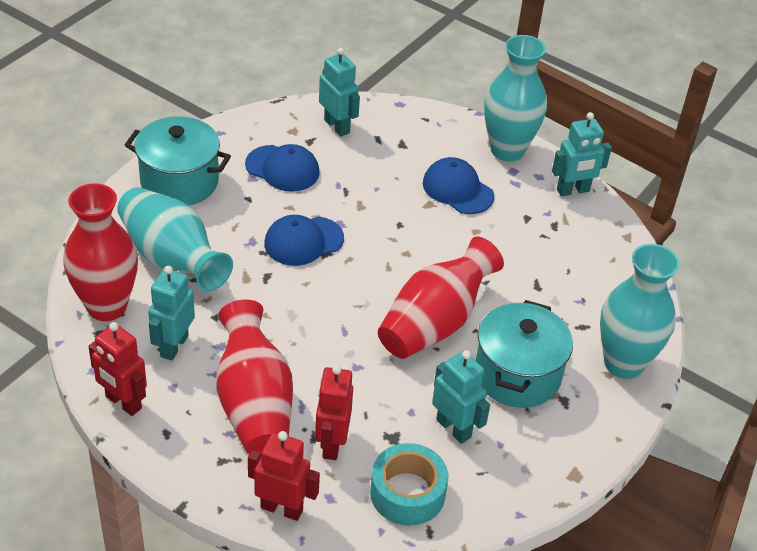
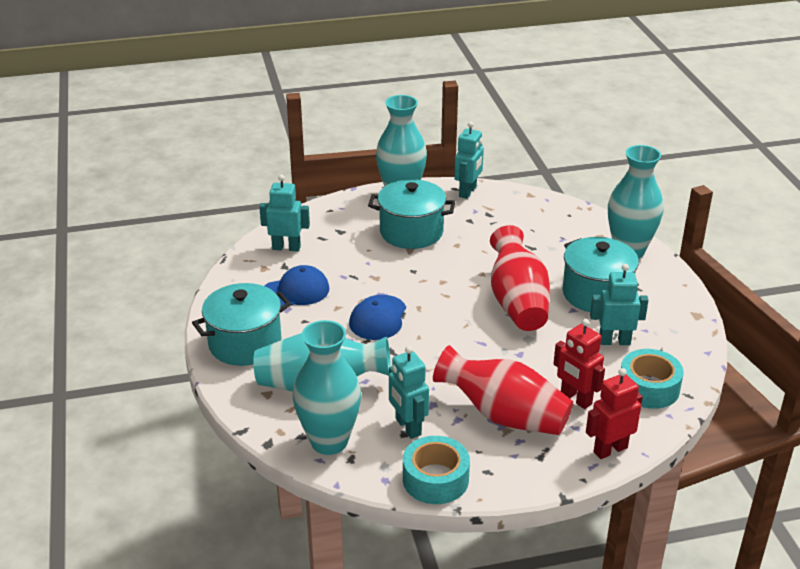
camera: 45 degrees left, 10 degrees down
red vase [63,183,138,321] -> turquoise vase [293,320,361,455]
red robot [88,322,147,416] -> turquoise tape [403,436,470,504]
blue cap [423,157,494,214] -> turquoise pot [368,179,455,249]

